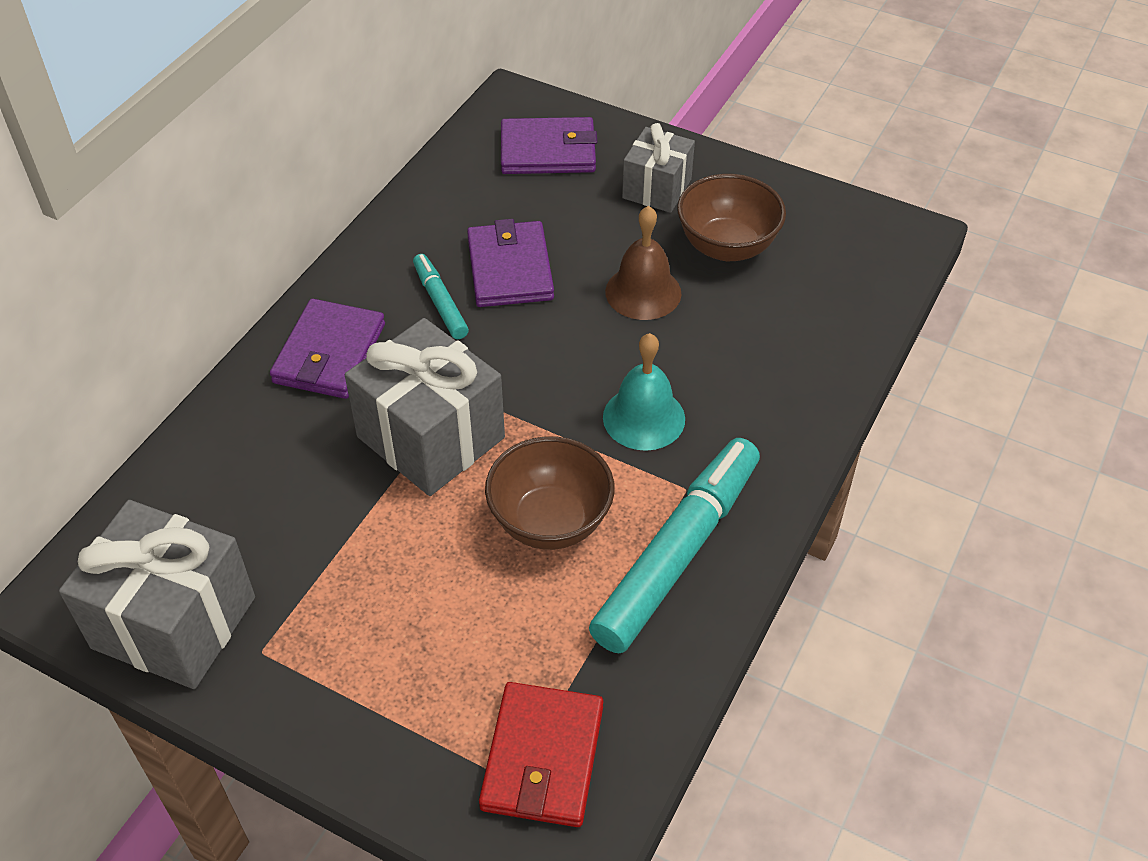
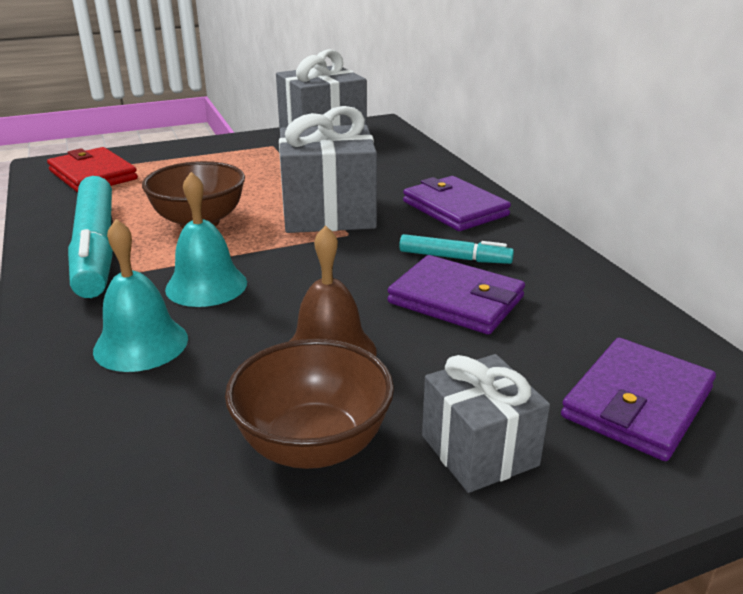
camera: 130 degrees right, 20 degrees down
none -> turquoise bell [93,219,188,372]

